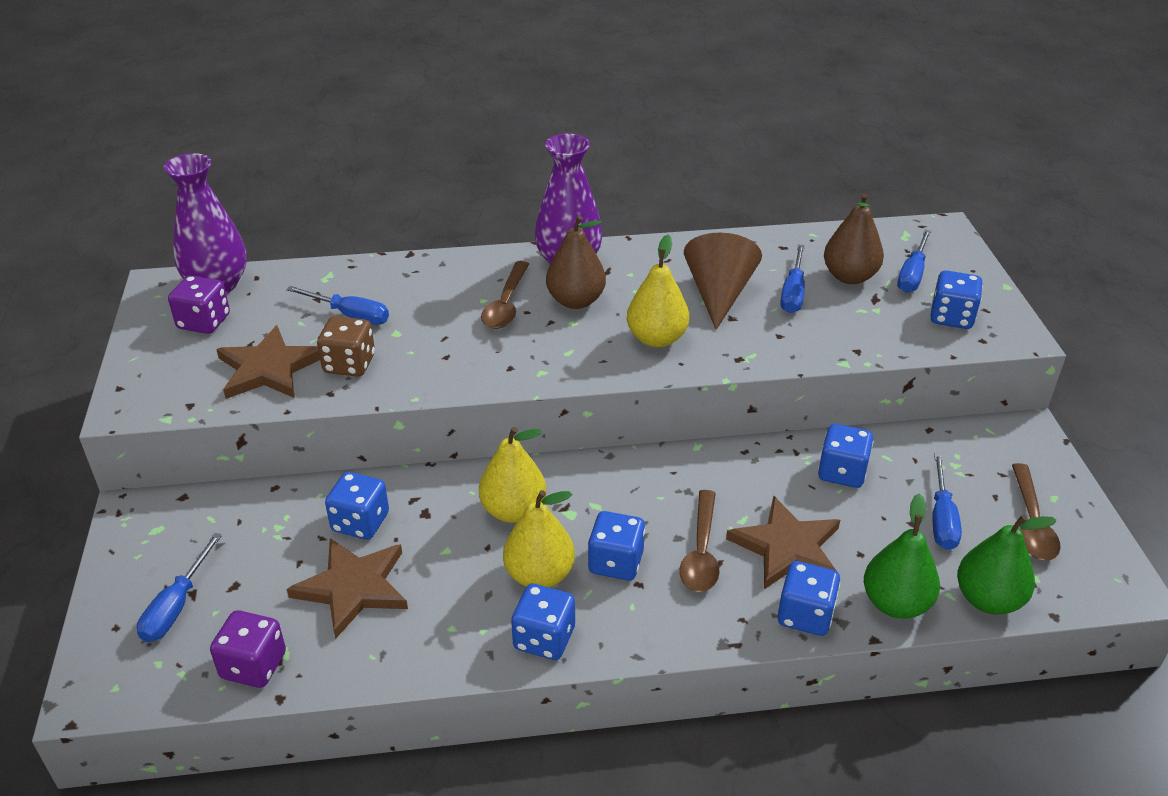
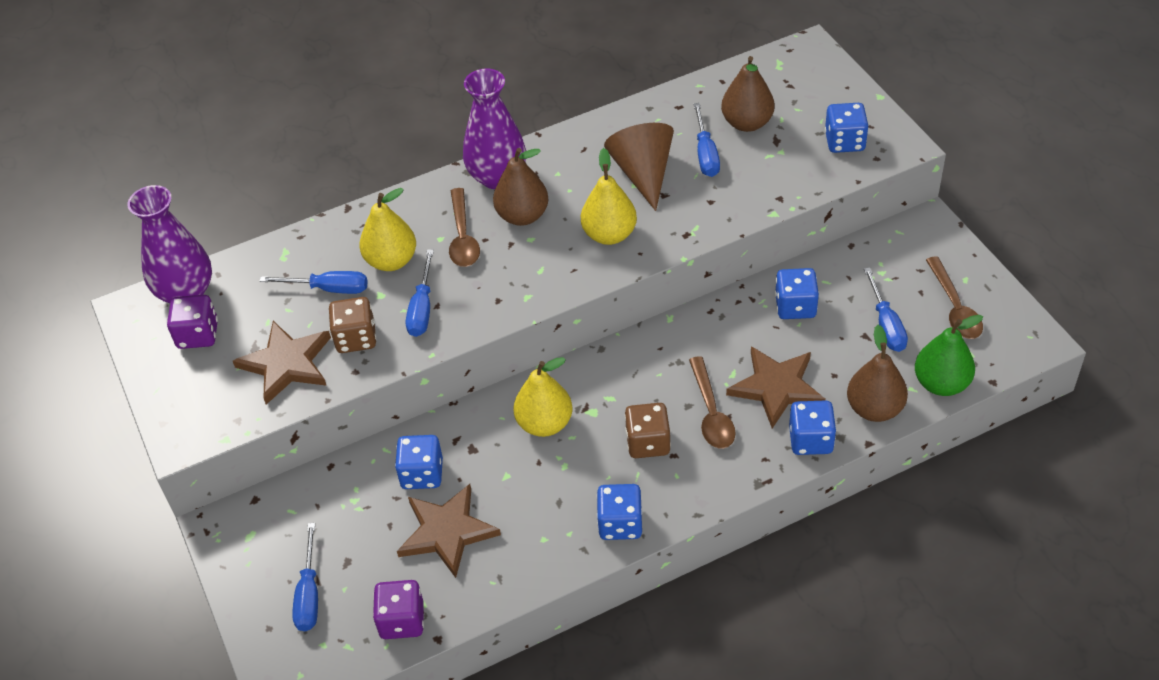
camera: 15 degrees left, 10 degrees up
yellow pear [503,490,575,588] -> yellow pear moved to [359,188,416,271]
blue dice [588,511,645,581] -> brown dice [625,403,671,458]
green pear [864,494,940,619] -> brown pear [847,325,908,422]
blue screwdriver [897,230,931,293] -> blue screwdriver moved to [406,249,434,337]

